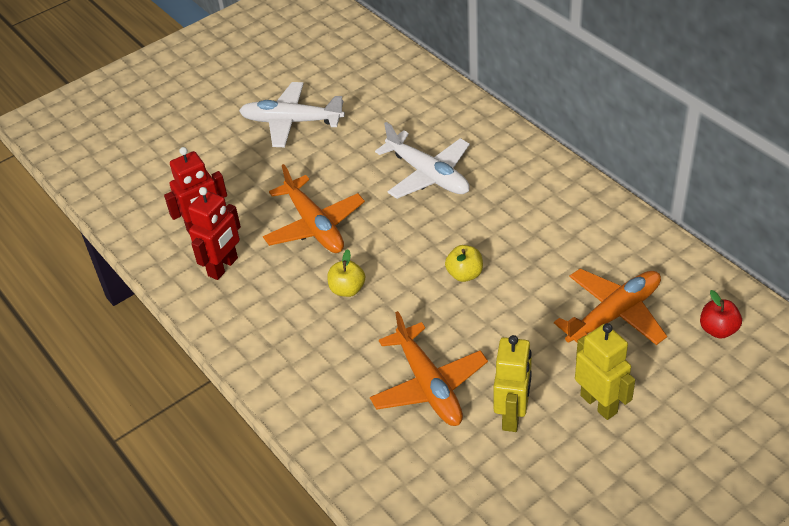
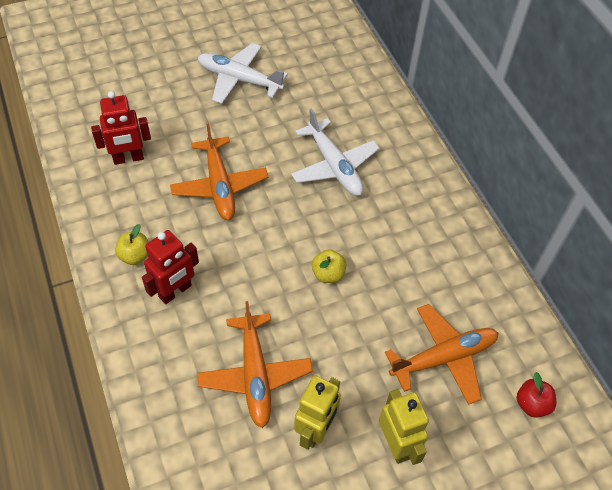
camera: 10 degrees right, 10 degrees up
red robot [188,187,241,280] -> red robot moved to [142,230,199,304]
yellow apple [327,250,365,297] -> yellow apple moved to [115,224,148,265]

